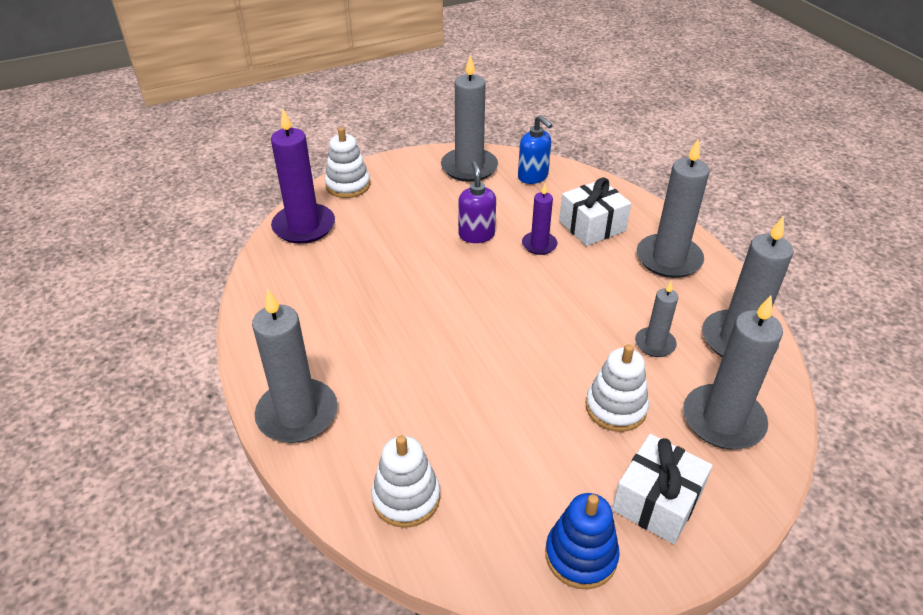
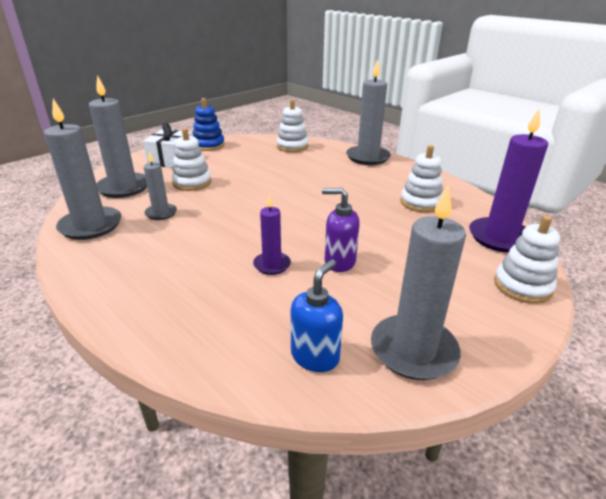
camera: 160 degrees right, 10 degrees down
purple soap dispenser [458,161,496,243] -> purple soap dispenser turned 135 degrees clockwise [322,188,360,272]
blue soap dispenser [518,115,553,184] -> blue soap dispenser turned 90 degrees clockwise [291,259,343,372]
white gift [559,177,631,246] -> none
grey candle [637,138,710,278] -> none
none -> white stacking toy [400,145,443,212]

